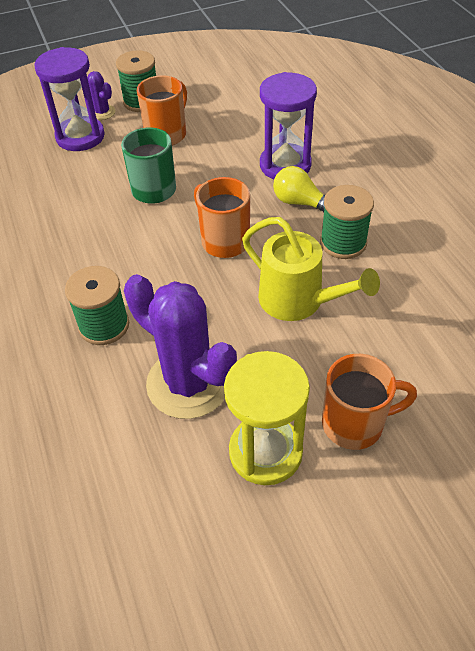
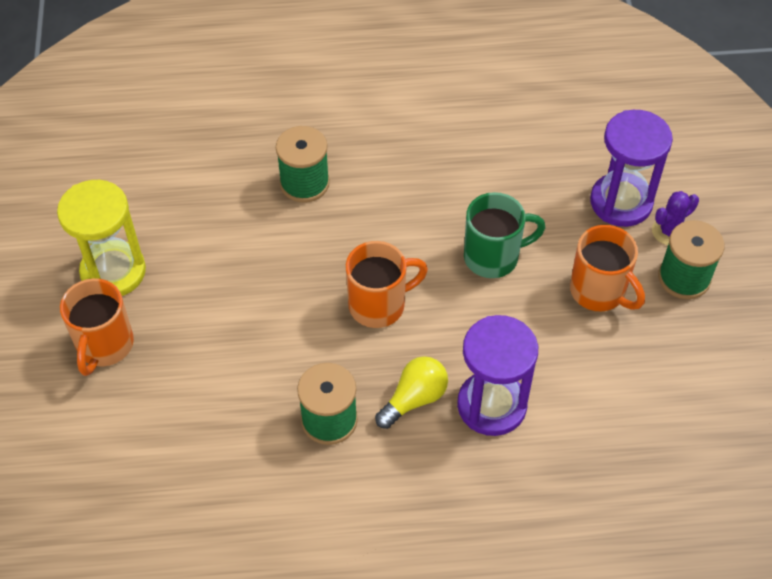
camera: 105 degrees right, 5 degrees up
purple cactus [124,274,237,419] -> none
yellow watering can [242,217,380,321] -> none

